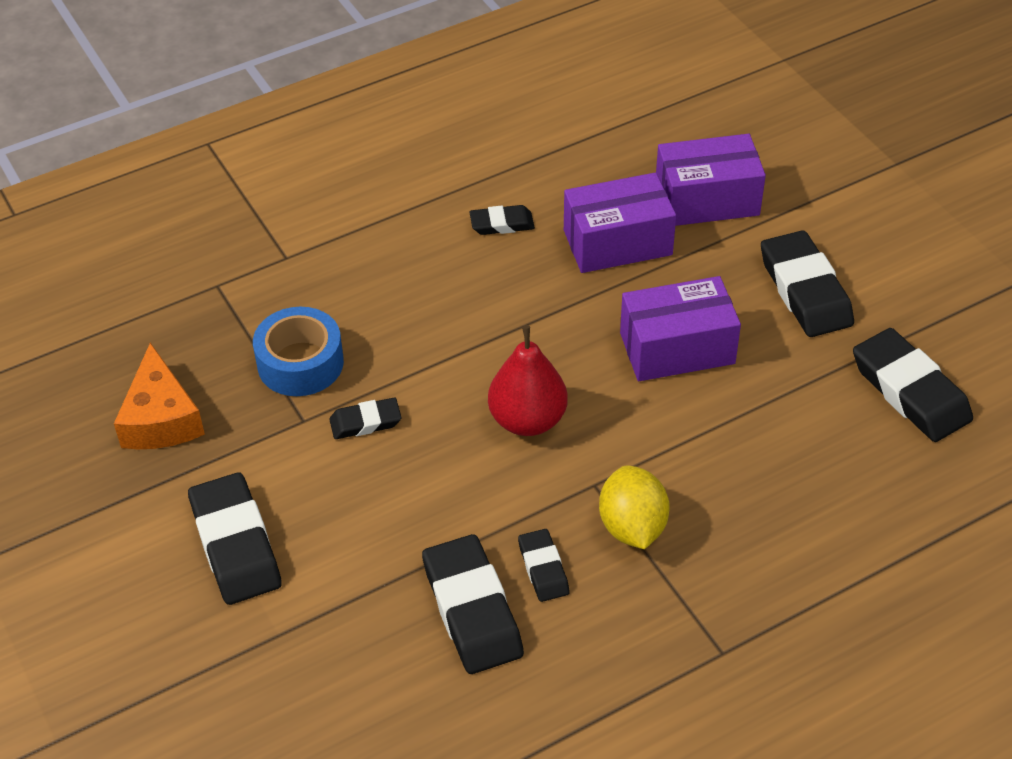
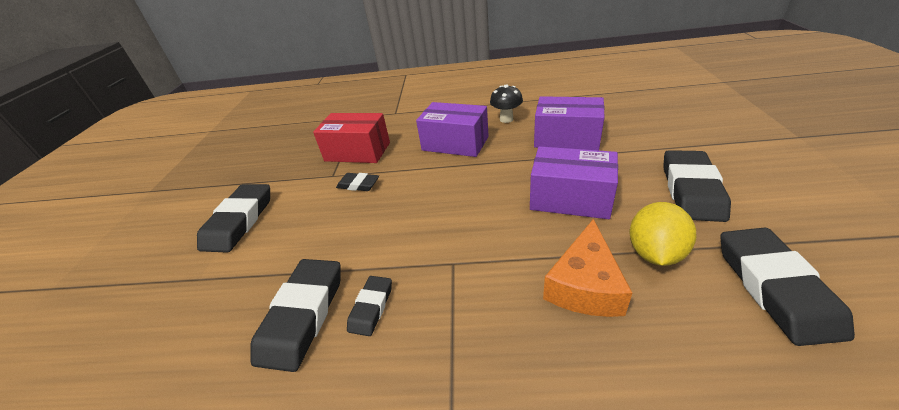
camera: 35 degrees right, 10 degrees down
orange cheese [114,343,205,449] -> orange cheese moved to [543,219,632,317]
blue tape [253,307,344,396] -> red box [313,113,390,163]
black eraser [469,205,535,235] -> black mushroom [490,84,523,123]
red pear [488,326,568,436] -> none
yellow lemon [599,465,670,549] -> yellow lemon moved to [629,202,696,266]
purple box [656,134,766,226] -> purple box moved to [416,102,489,157]

